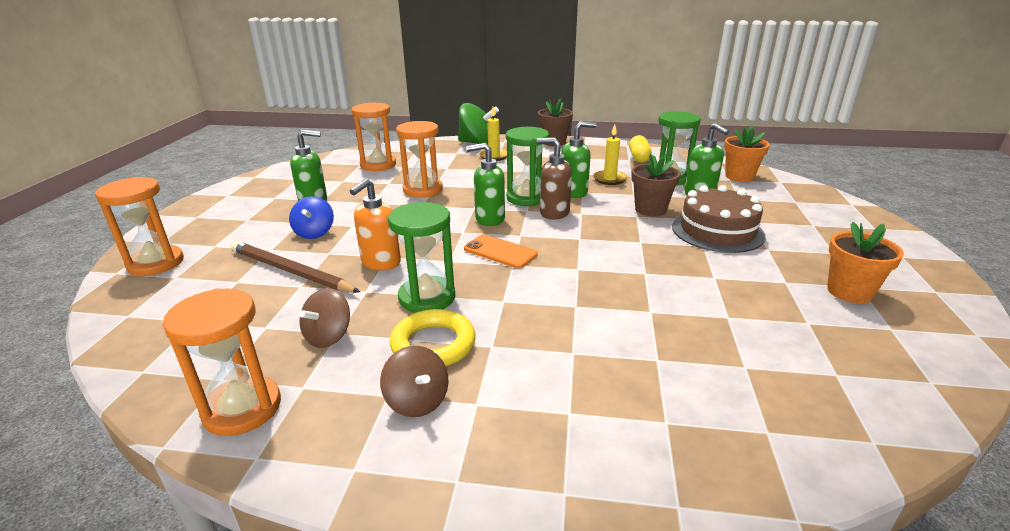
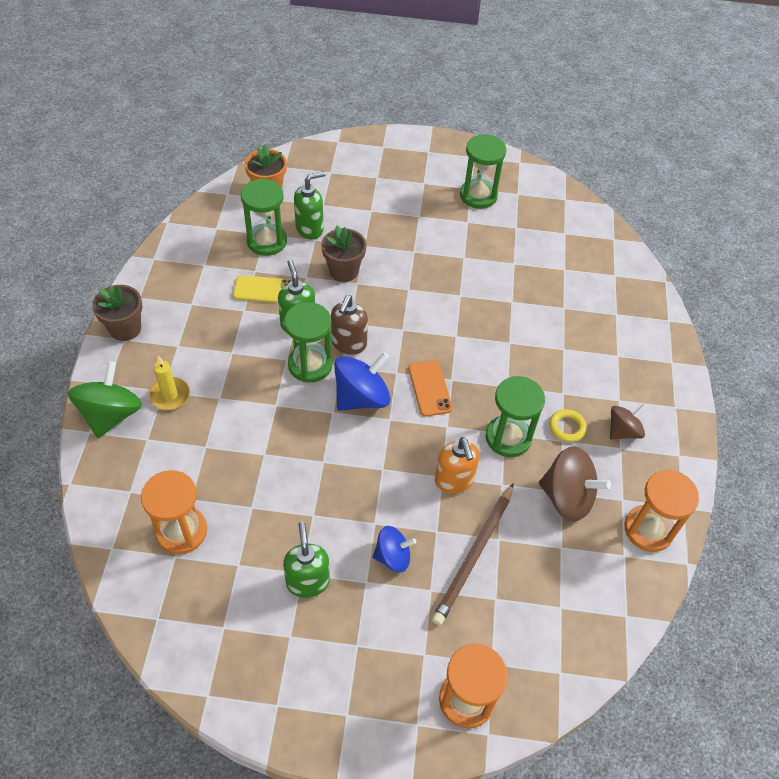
camera: 95 degrees left, 25 degrees up
brown spinning top [299,288,350,348] -> brown spinning top [539,446,611,522], size x1.61
orange soap dispenser [350,178,401,270] -> orange soap dispenser turned 45 degrees clockwise [435,437,480,494]
yellow ring [390,309,476,366] -> yellow ring [549,409,587,442], size x0.62
orange hourglass [396,121,443,198] -> none
orange phone [464,234,538,268] -> orange phone turned 45 degrees counterclockwise [408,360,453,417]
green soap dispenser [466,143,505,226] -> blue spinning top [334,352,390,411]
yellow candle [593,124,627,185] -> yellow phone [233,275,292,303]
yellow capsule [629,135,652,163] -> none
brown cake [672,185,766,253] -> none
orange flower pot [827,222,904,303] -> green hourglass [460,134,506,209]

